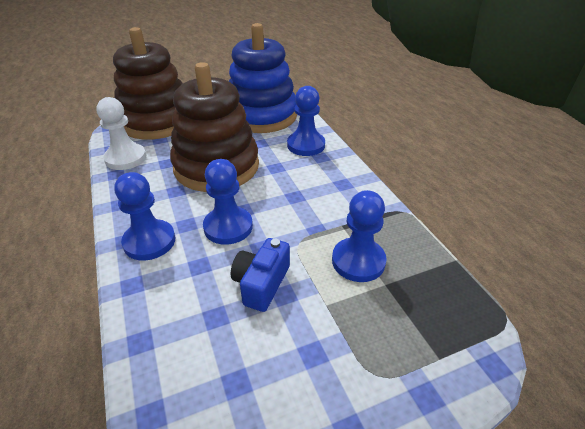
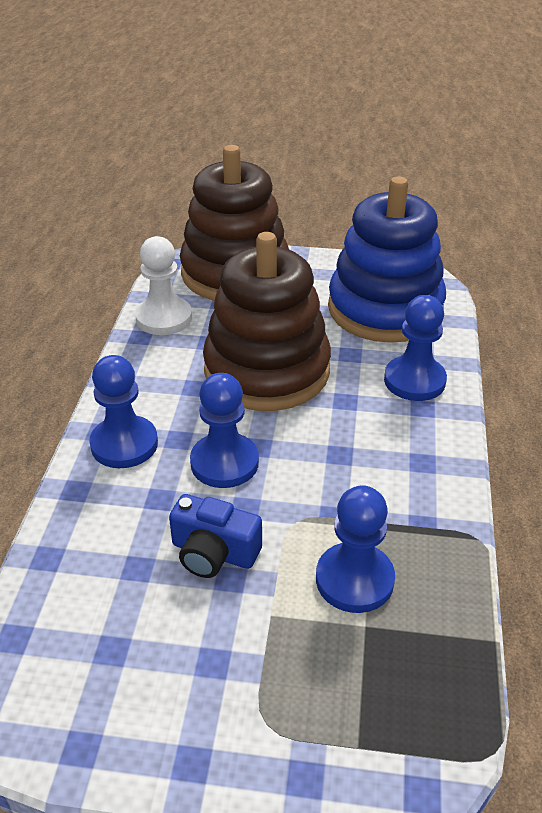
camera: 30 degrees right, 0 degrees up
blue camera [231,238,290,312] -> blue camera turned 120 degrees counterclockwise [169,494,262,578]

